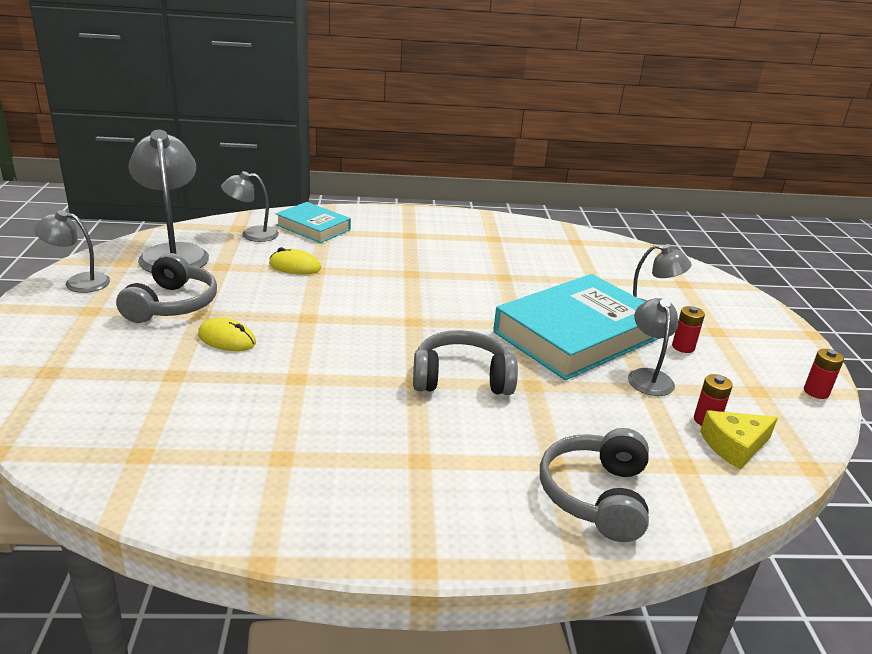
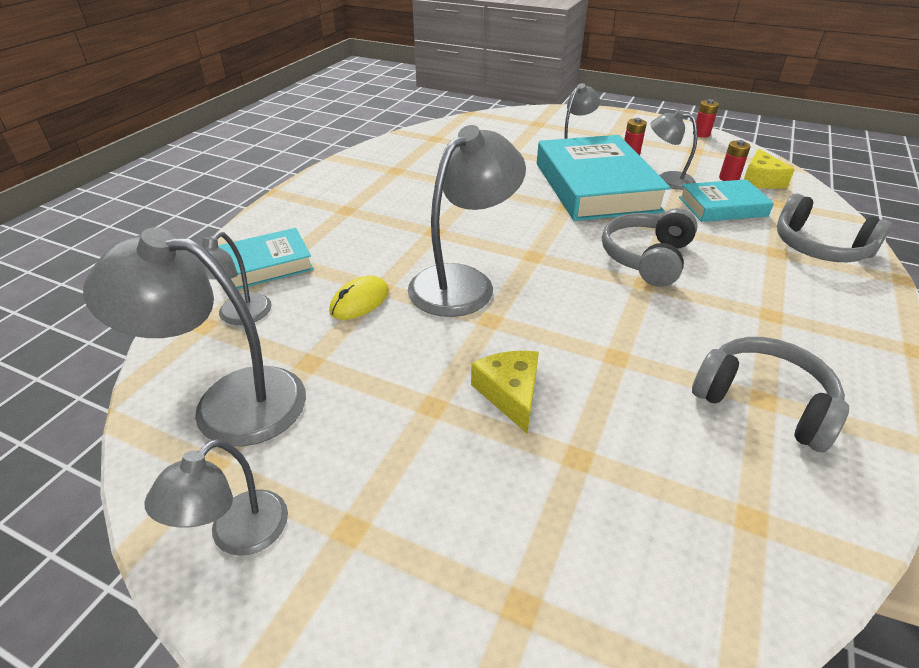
camera: 60 degrees left, 10 degrees up
grey headphones [116,253,217,323] -> grey headphones moved to [692,337,849,453]
yellow mouse [198,318,256,351] -> yellow cheese [471,351,539,433]
none -> grey lamp [407,125,526,317]
none -> turquoise book [679,179,774,222]

